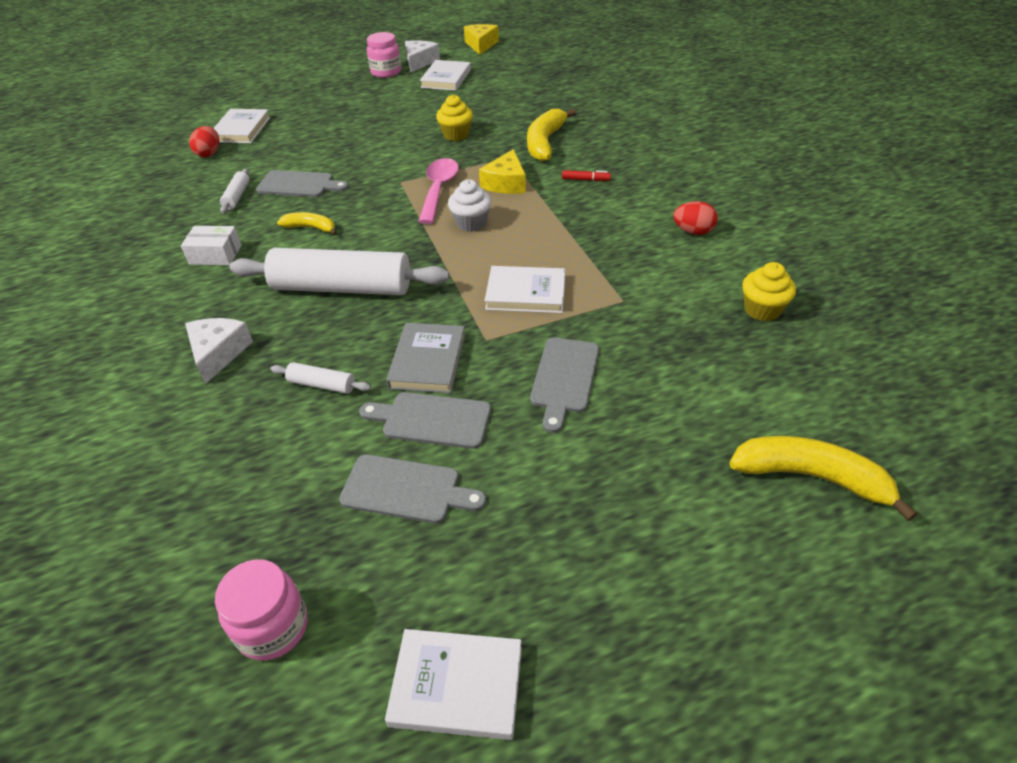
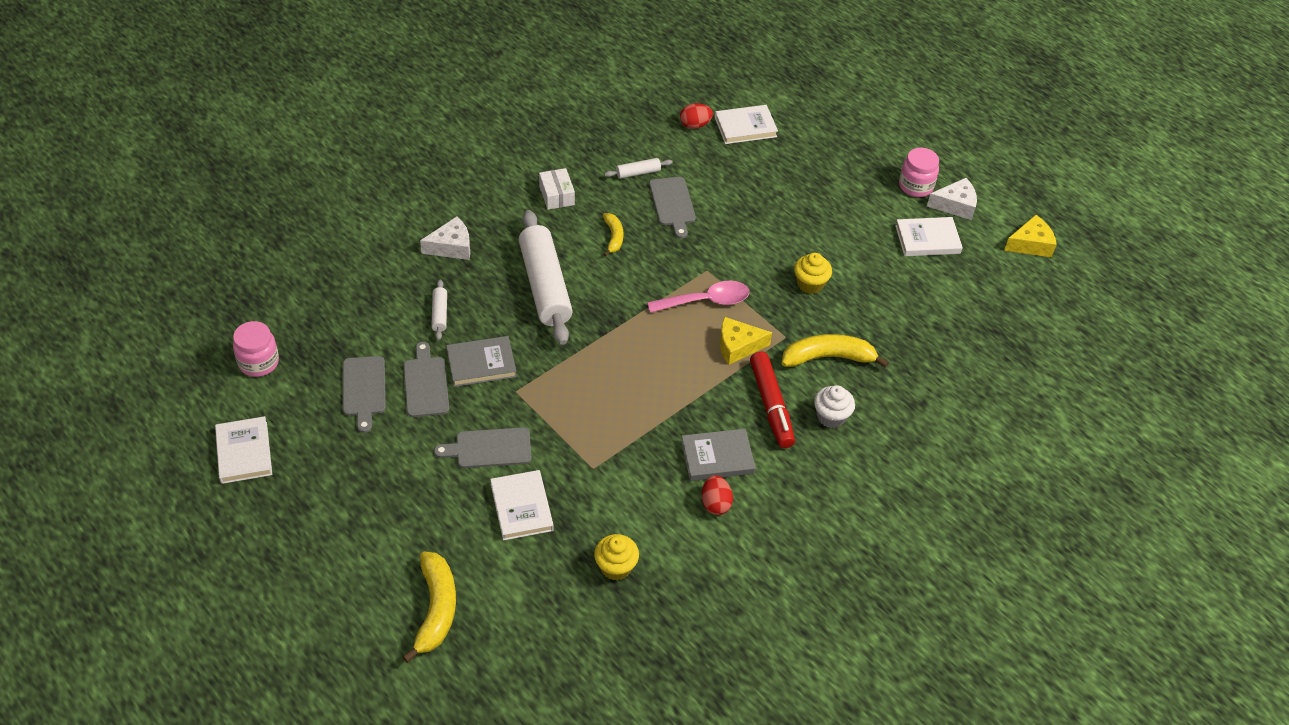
camera: 65 degrees right, 5 degrees up
white cupcake [448,179,491,232] -> white cupcake moved to [814,385,855,428]
white book [485,266,566,313] -> white book moved to [490,470,554,540]
red marker [562,170,611,181] -> red marker [750,352,795,448], size x2.27
none -> grey book [681,429,756,481]

